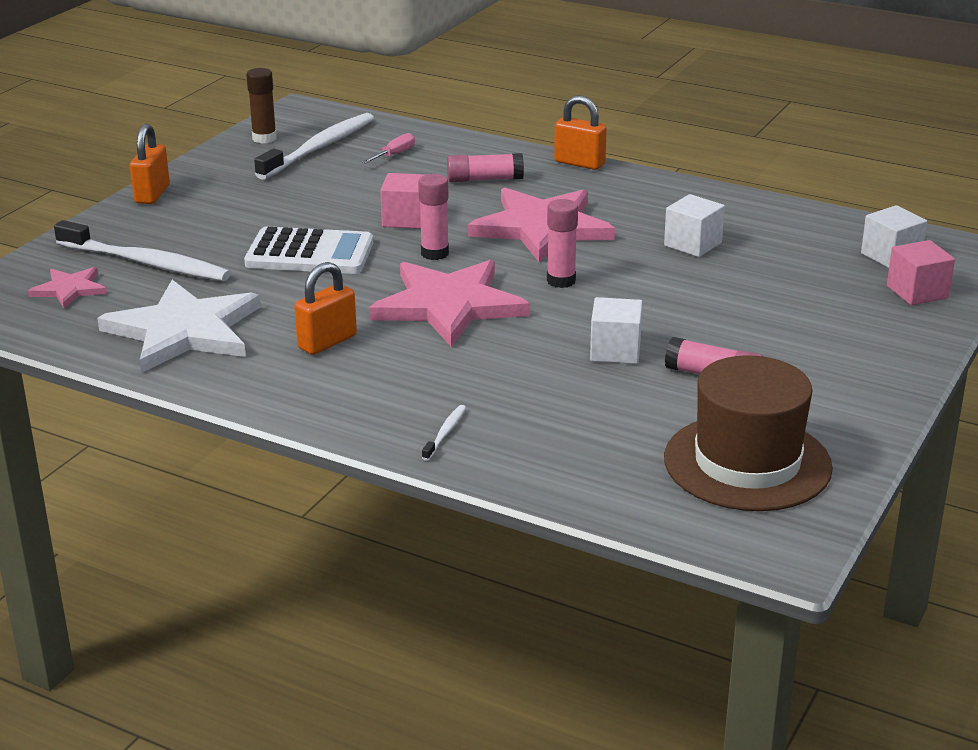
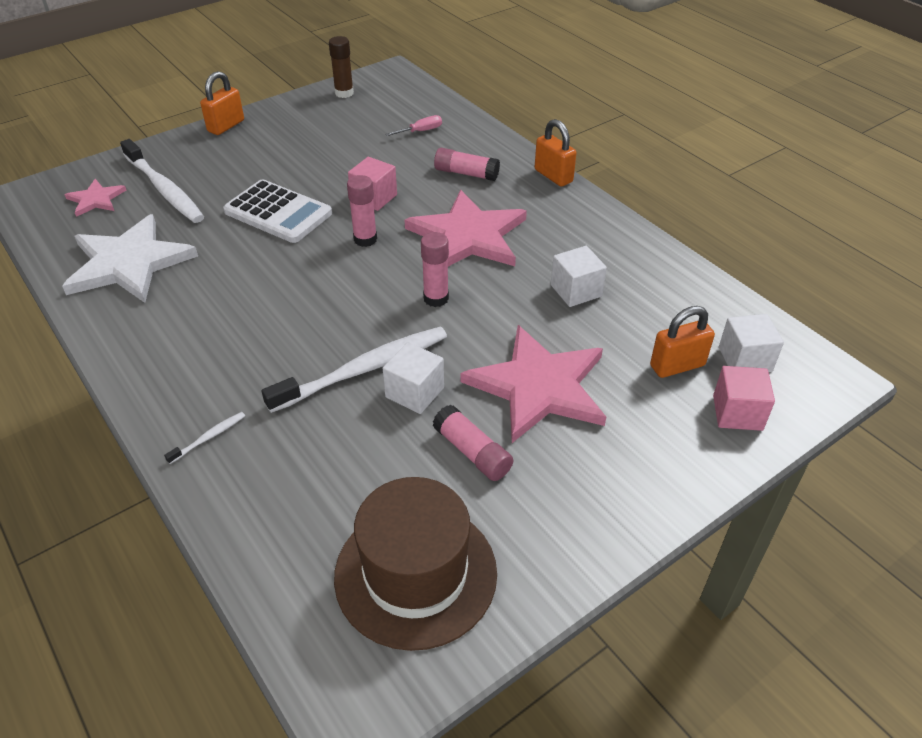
camera: 25 degrees right, 15 degrees up
white toothbrush [254,113,374,180] -> white toothbrush moved to [262,327,447,413]
orange padlock [294,262,357,355] -> orange padlock moved to [650,306,715,378]
pink star [369,260,530,347] -> pink star moved to [461,325,606,443]

